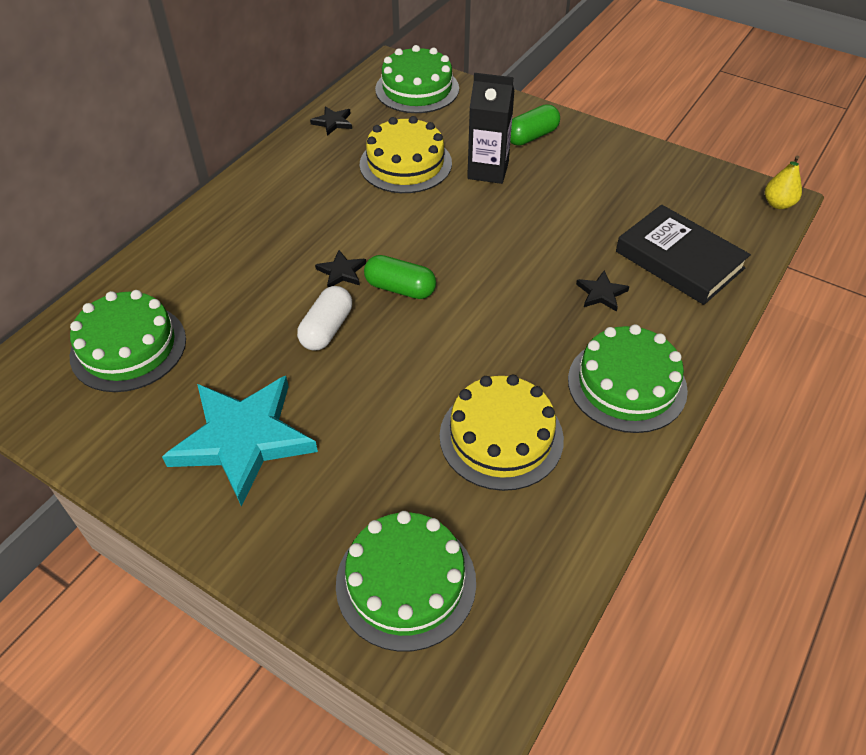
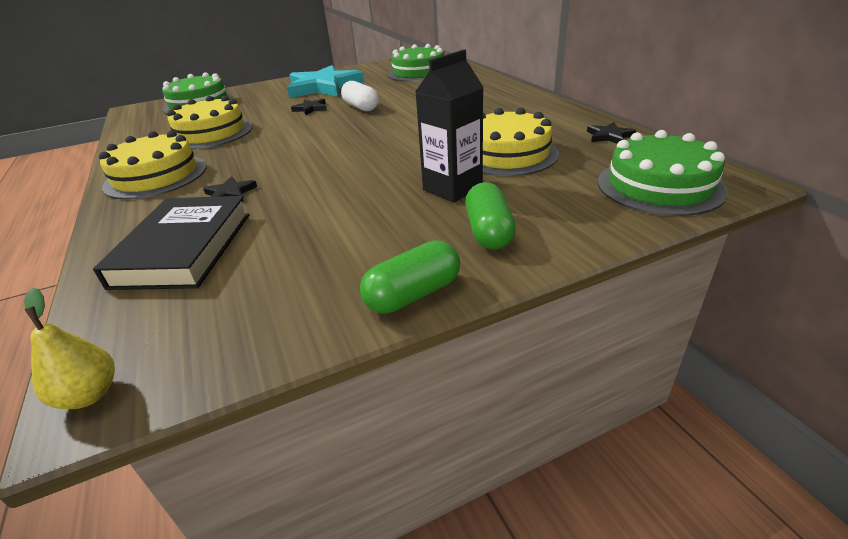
camera: 125 degrees right, 15 degrees down
black star [315,250,366,287] -> black star moved to [291,99,327,115]
green capsule [364,255,436,299] -> green capsule moved to [360,240,460,314]
green cake [568,324,688,433] -> yellow cake [99,131,207,200]
black book [616,205,751,305] -> black book turned 75 degrees counterclockwise [93,196,250,290]

